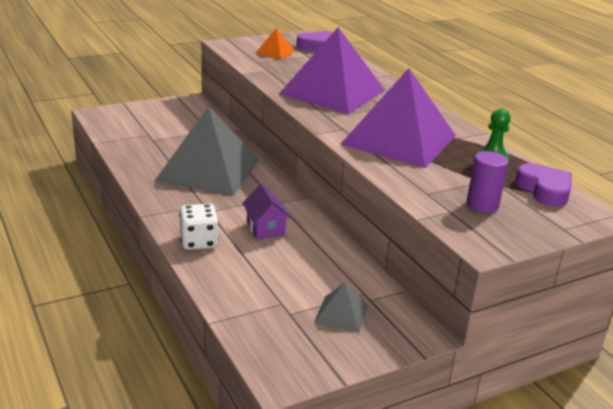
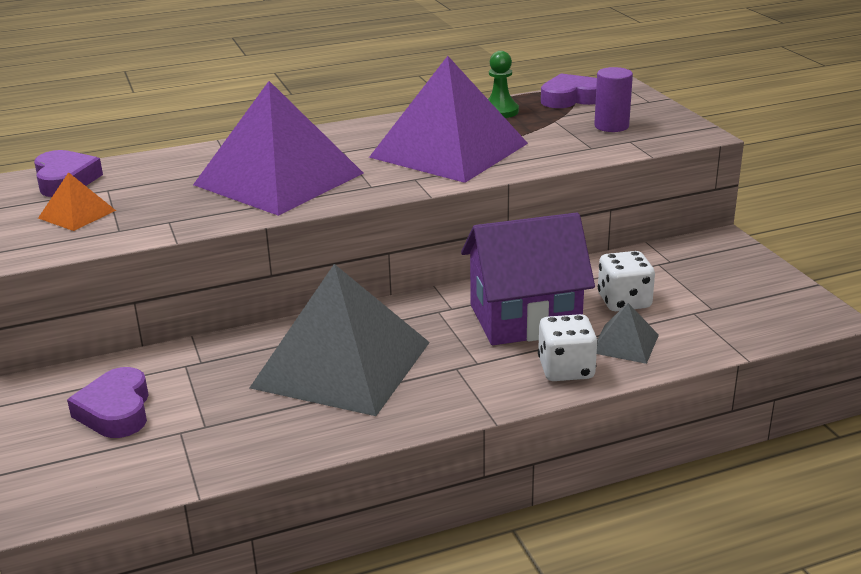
camera: 80 degrees left, 0 degrees up
purple house [242,184,291,239] -> purple house [461,212,595,345], size x1.93
grey pyramid [314,283,368,333] -> grey pyramid moved to [597,303,659,364]
none -> purple heart [67,367,149,438]
none -> white dice [598,251,655,311]

